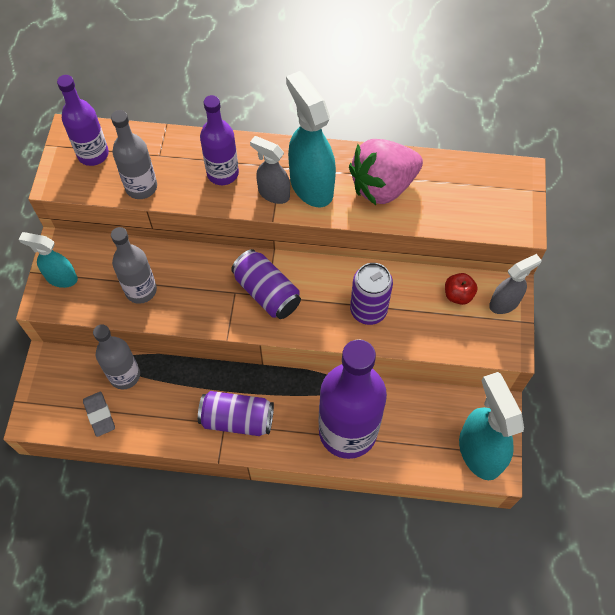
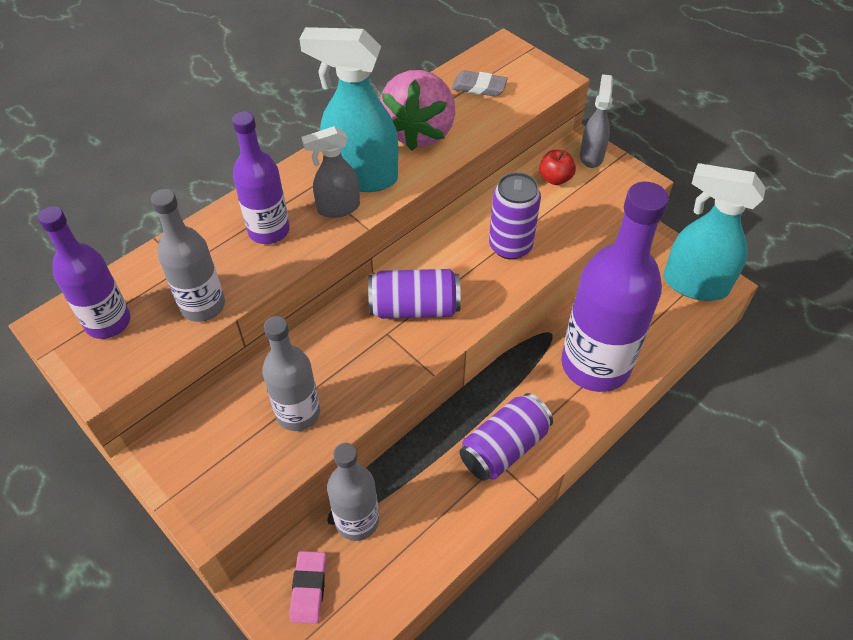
camera: 50 degrees left, 10 degrees down
turquoise spray bottle [19,232,78,288] -> none
grey eraser [83,391,115,437] -> grey eraser moved to [452,70,508,97]
none -> pink eraser [290,551,326,624]

